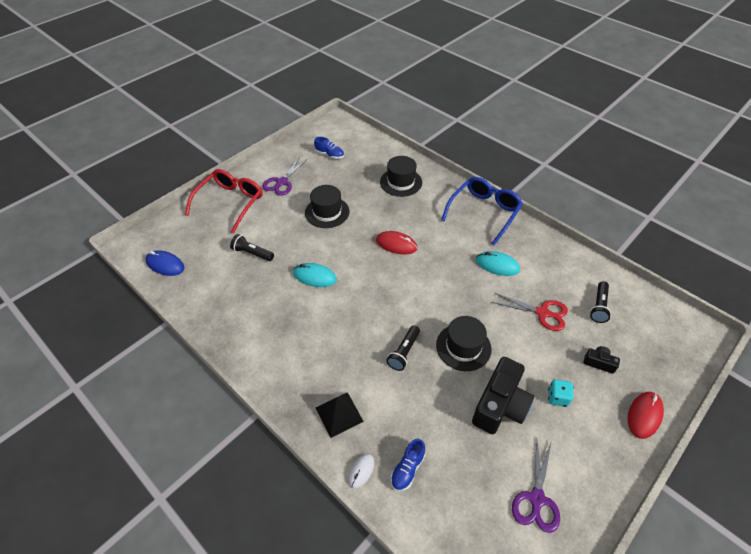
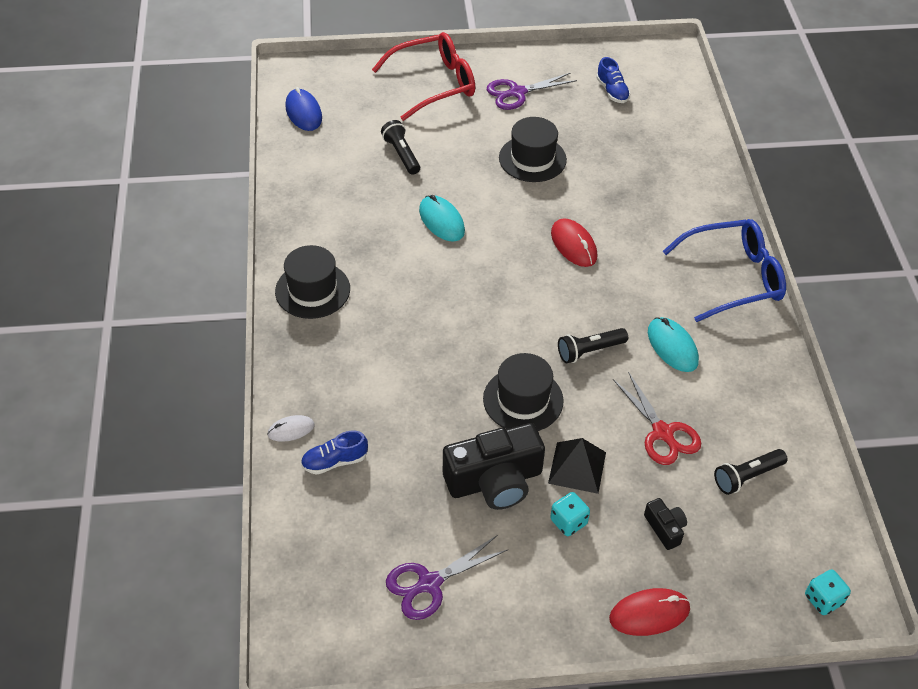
camera: 40 degrees right, 0 degrees up
black pyramid [316,392,364,438] -> black pyramid moved to [548,438,606,494]
black hat [380,156,422,197] -> black hat moved to [275,245,350,319]
black flashlight [386,325,420,371] -> black flashlight moved to [558,328,628,363]
none -> turquoise dice [805,569,851,615]

